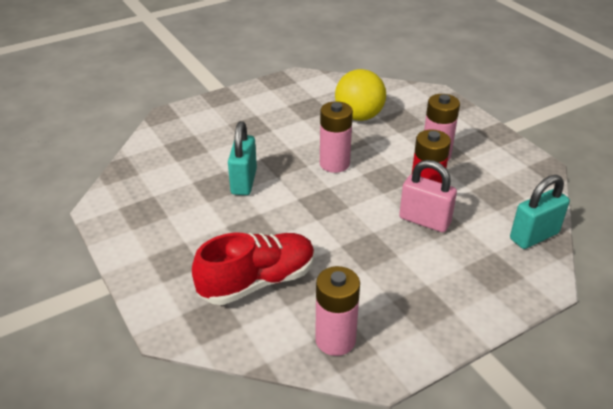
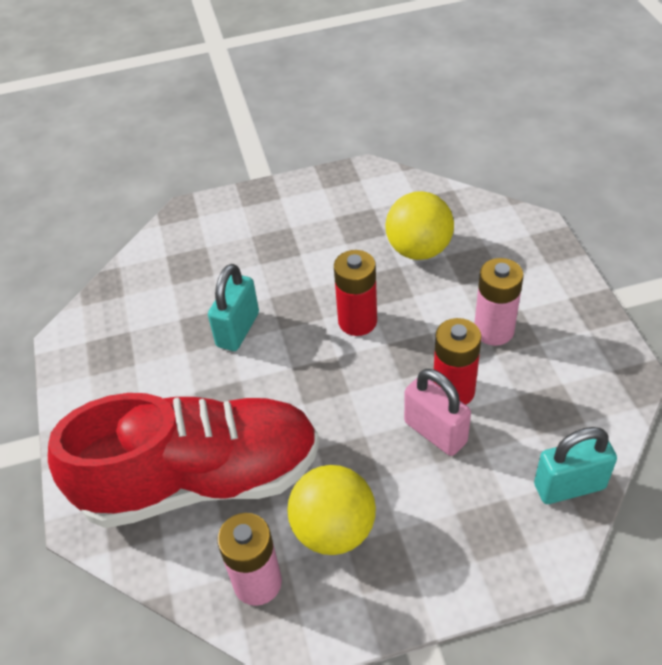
camera: 20 degrees right, 10 degrees up
red shoe [192,232,315,305] -> red shoe [48,393,319,528], size x1.62
pink battery [320,101,353,173] -> red battery [334,250,377,336]
none -> yellow ball [287,465,376,555]

